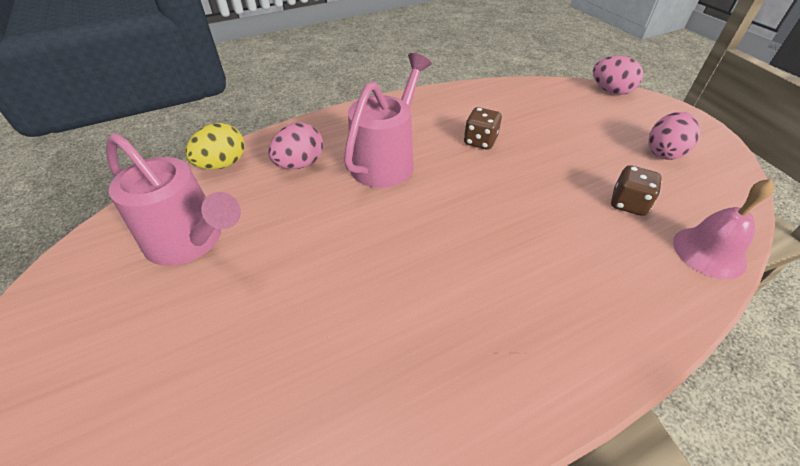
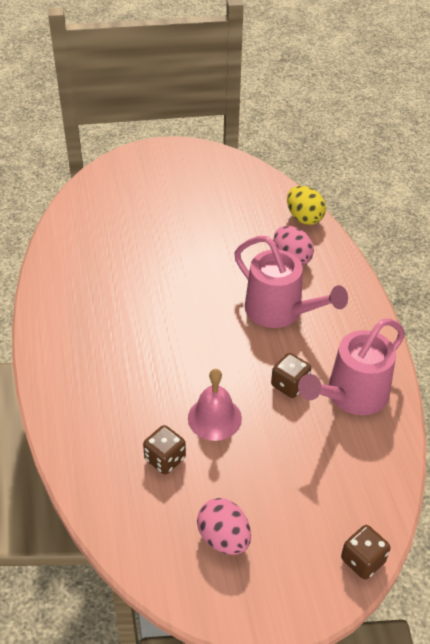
camera: 105 degrees right, 0 degrees up
pink watering can [106,133,241,266] -> pink watering can moved to [298,318,405,415]
pink egg [593,56,643,95] -> brown dice [341,525,390,579]
pink bell [673,179,774,279] -> pink bell moved to [188,369,242,441]

